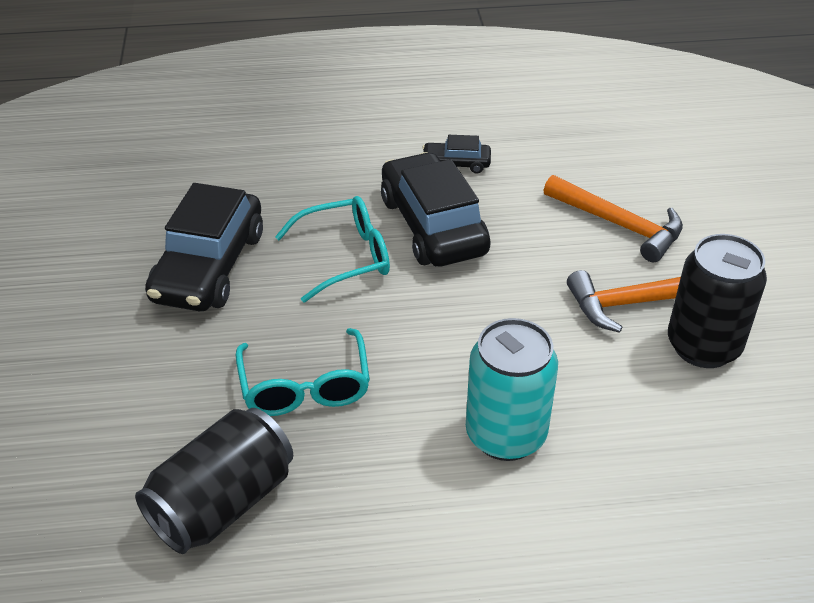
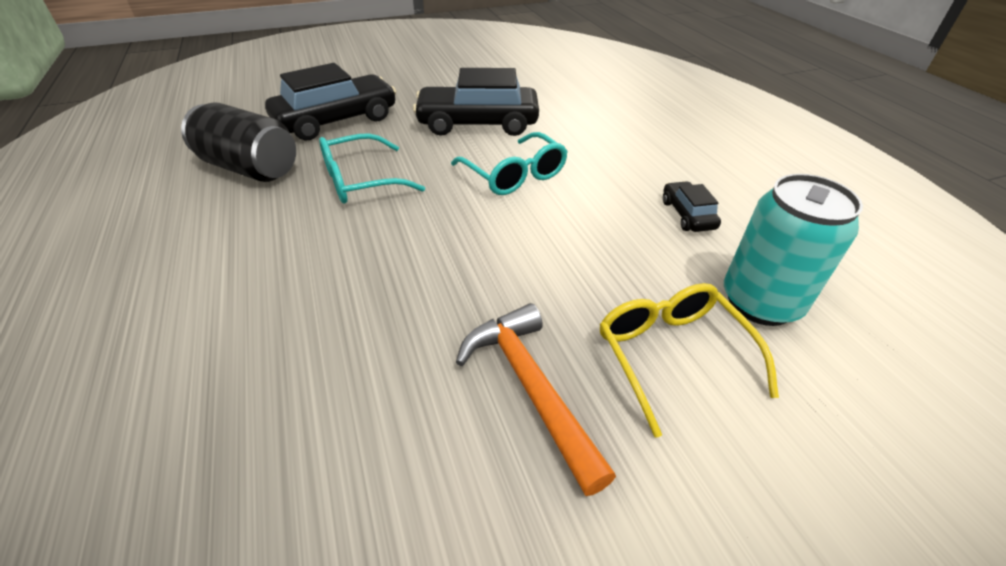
camera: 75 degrees right, 0 degrees up
black car [381,152,491,267] -> black car moved to [265,63,396,140]
turquoise can [466,318,558,461] -> turquoise can moved to [724,174,863,326]
orange hammer [544,175,683,262] -> yellow glasses [600,283,779,438]
black can [668,234,767,368] -> none

